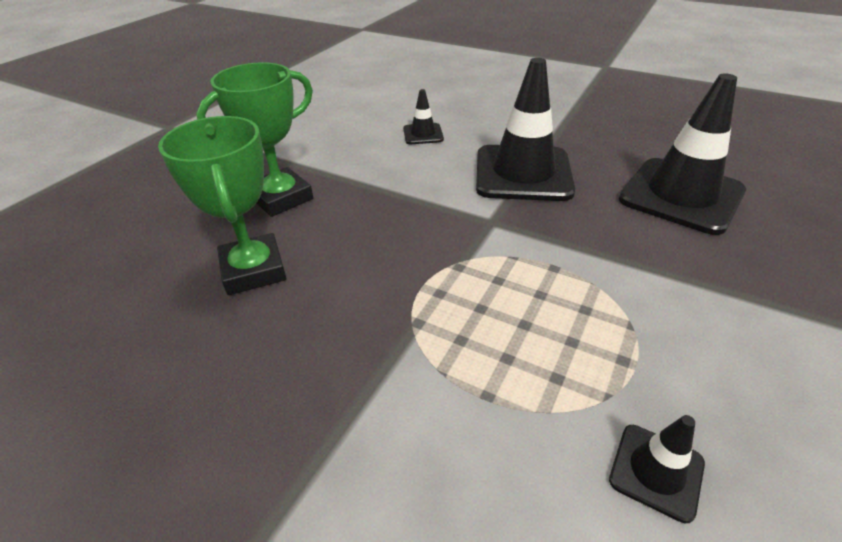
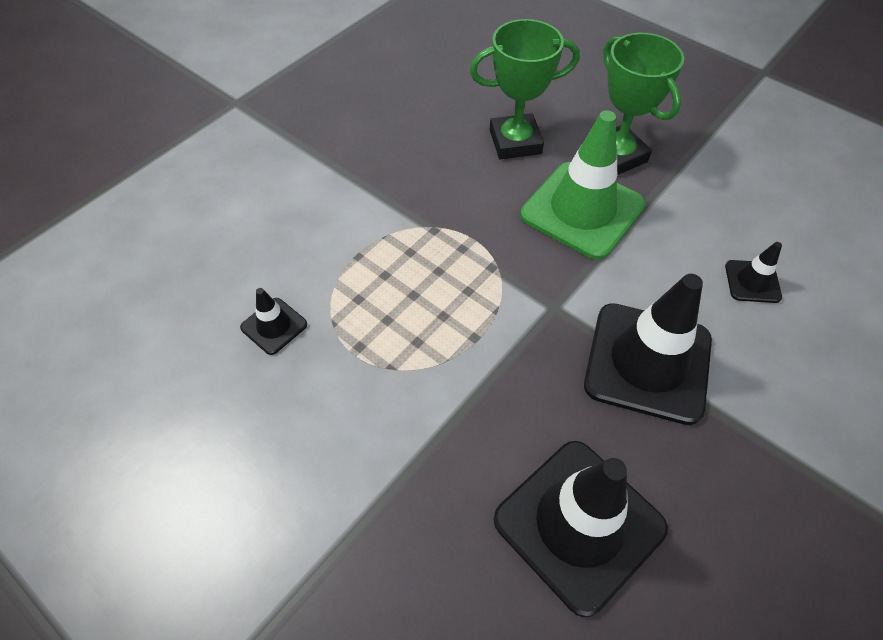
camera: 100 degrees right, 15 degrees up
none -> green traffic cone [520,111,646,260]

